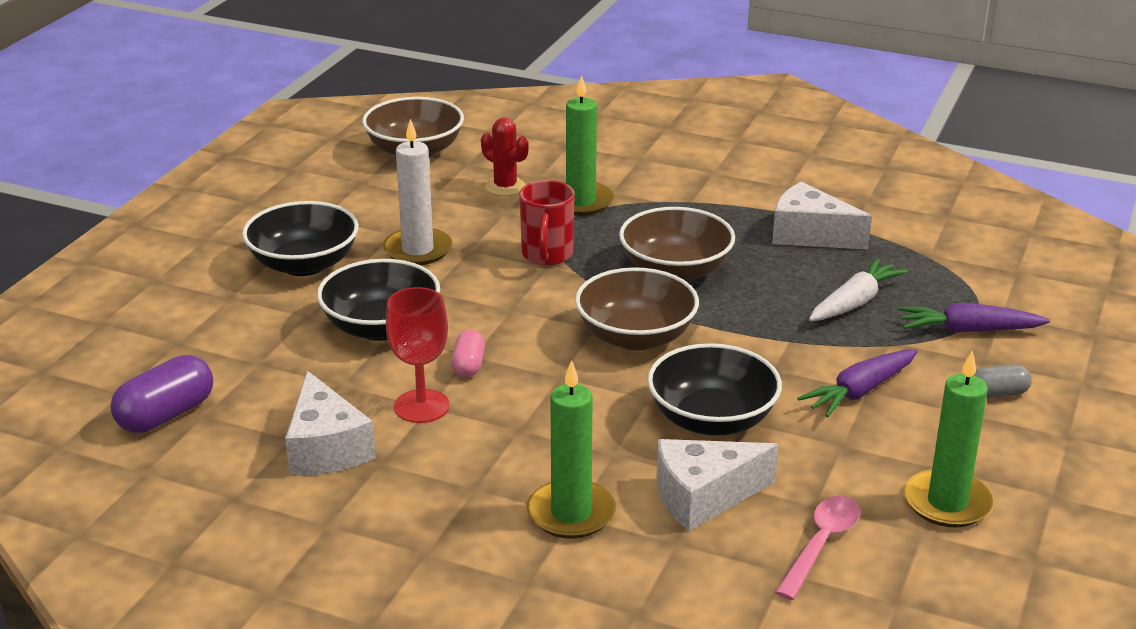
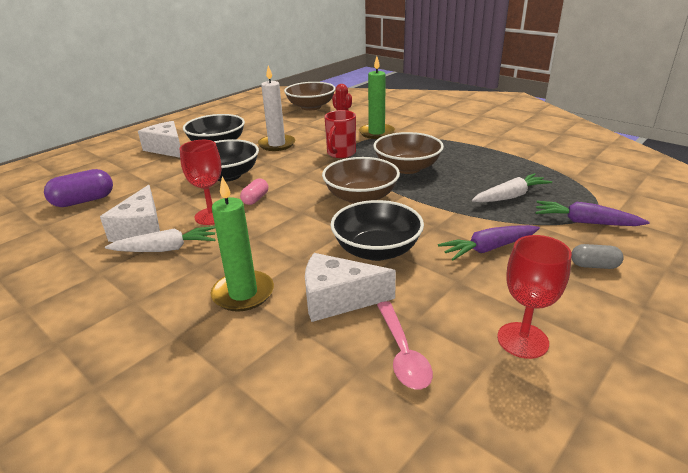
camera: 20 degrees right, 0 degrees up
white cheese [772,182,872,250] -> white cheese moved to [138,121,180,158]
pink spoon [775,496,860,600] -> pink spoon turned 120 degrees clockwise [377,301,433,389]
green candle [904,350,994,527] -> red goblet [497,235,572,359]
none -> white carrot [105,226,215,252]

